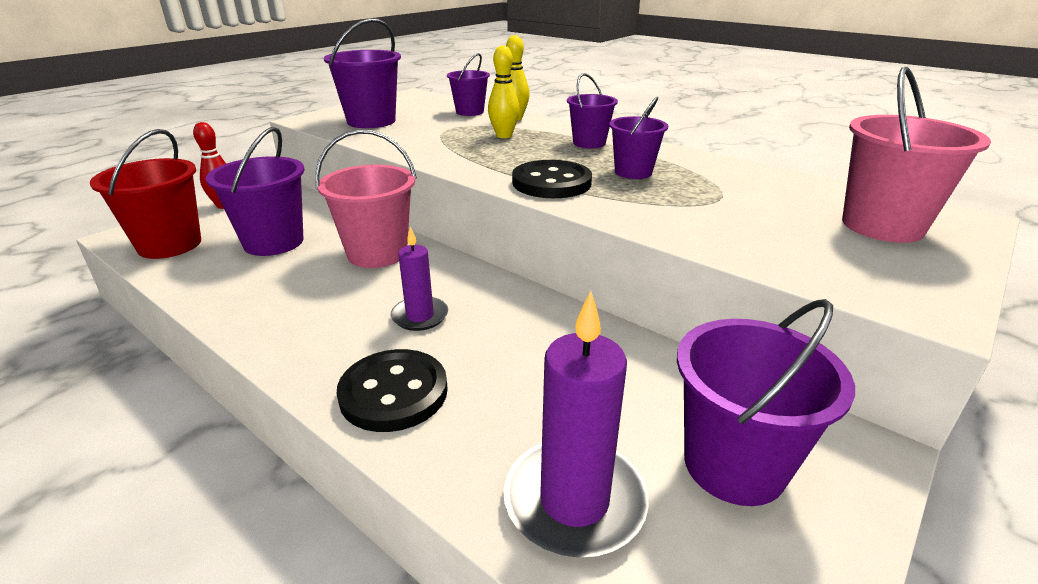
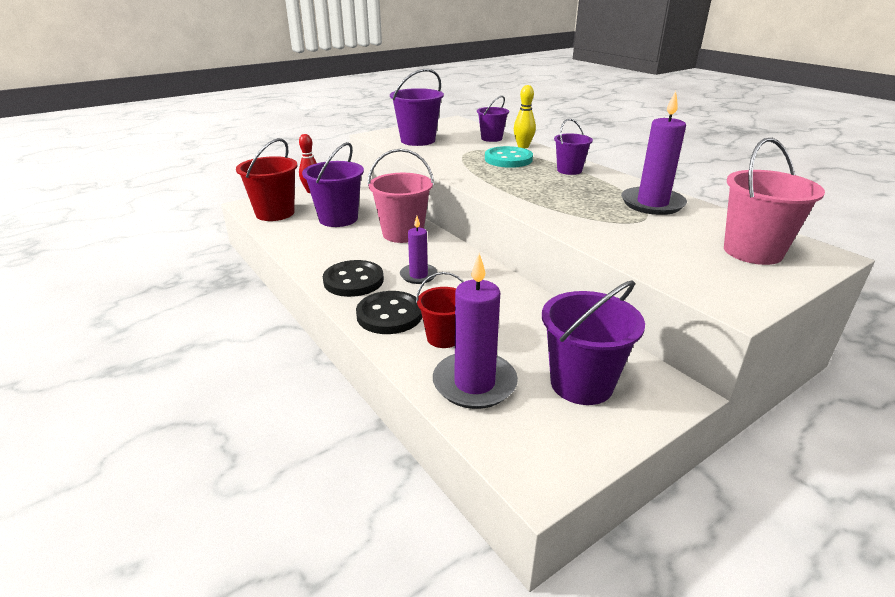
camera: 15 degrees right, 0 degrees up
yellow bowling pin [488,45,520,138] -> turquoise button [485,146,533,168]
black button [512,160,592,198] -> black button moved to [323,260,384,297]
purple bucket [609,97,668,179] -> none
none -> red bucket [416,272,464,348]
none -> purple candle [621,91,687,215]

